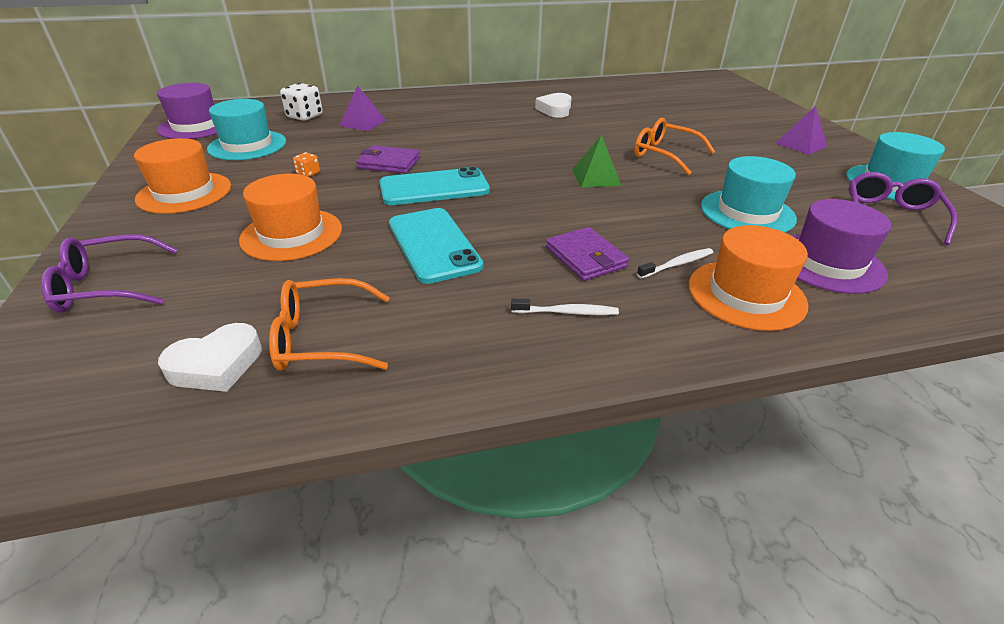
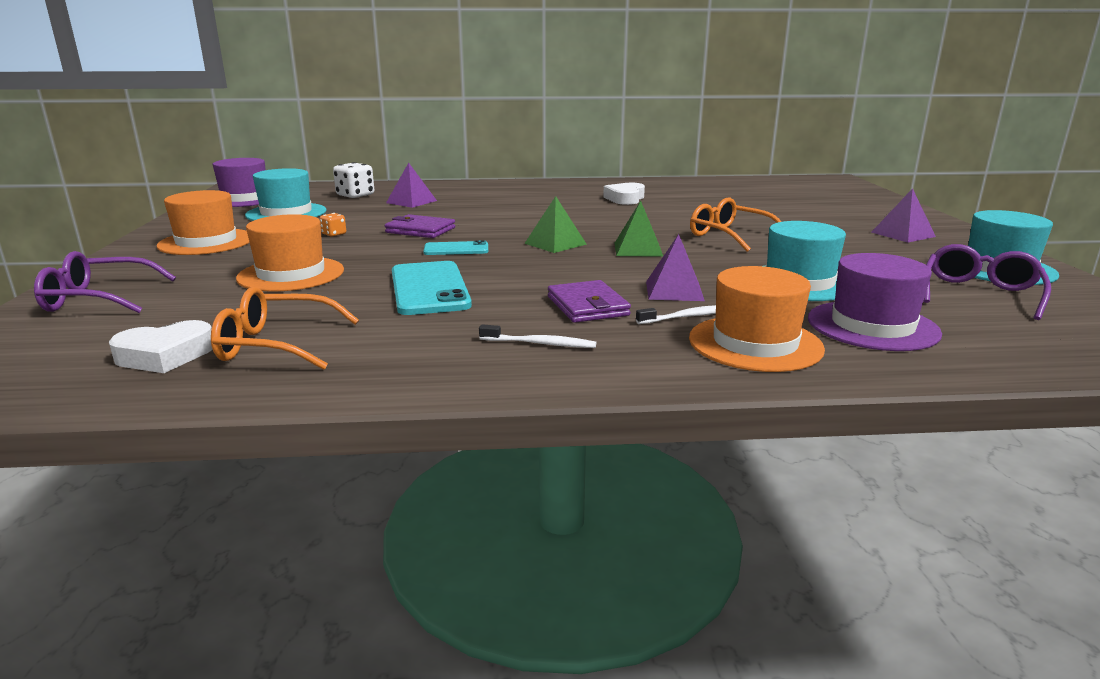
camera: 10 degrees right, 15 degrees down
turquoise phone [380,167,490,205] -> turquoise phone [423,240,488,255], size x0.56
none -> green pyramid [524,196,587,253]
none -> purple pyramid [646,234,705,301]

